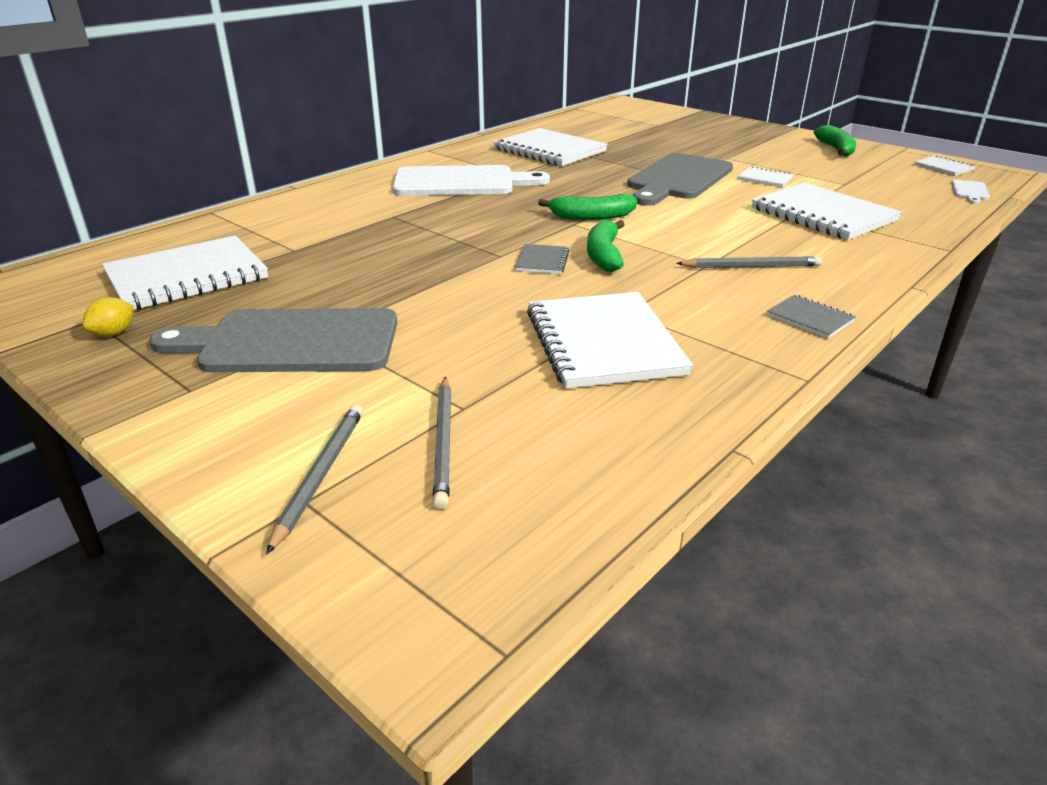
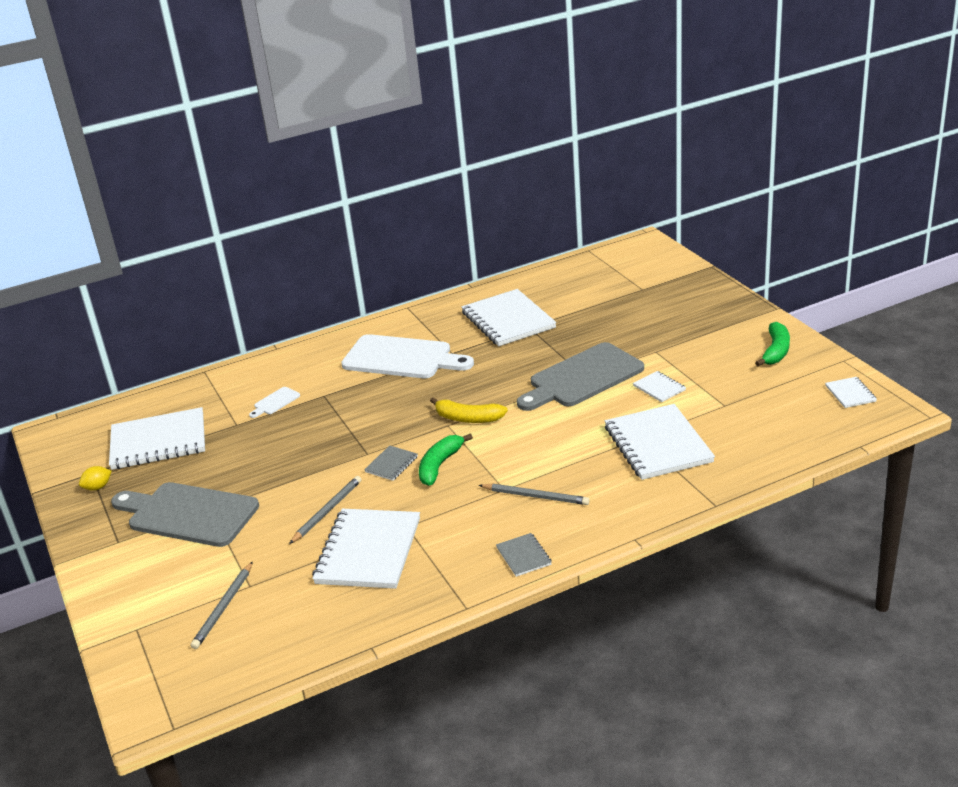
camera: 25 degrees right, 0 degrees up
grey pencil [266,404,363,555] -> grey pencil moved to [289,476,362,544]
green banana [538,194,637,220] -> yellow banana [430,397,508,423]
white cutting board [951,179,990,204] -> white cutting board moved to [249,387,300,418]

